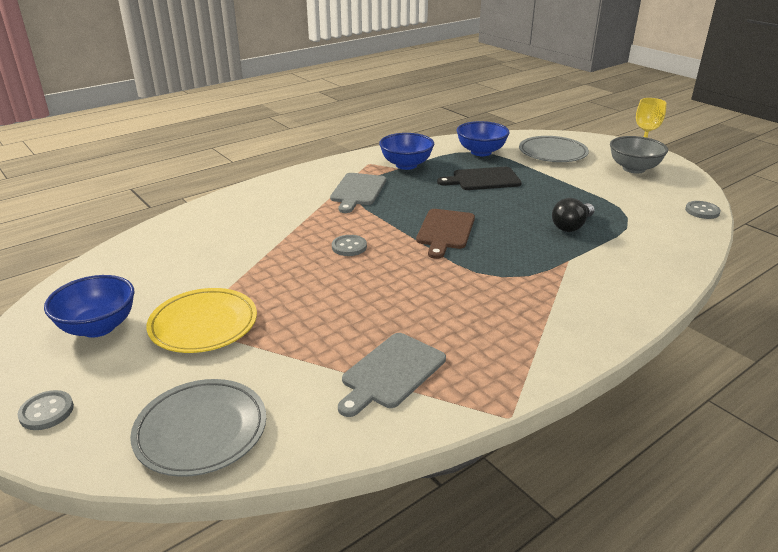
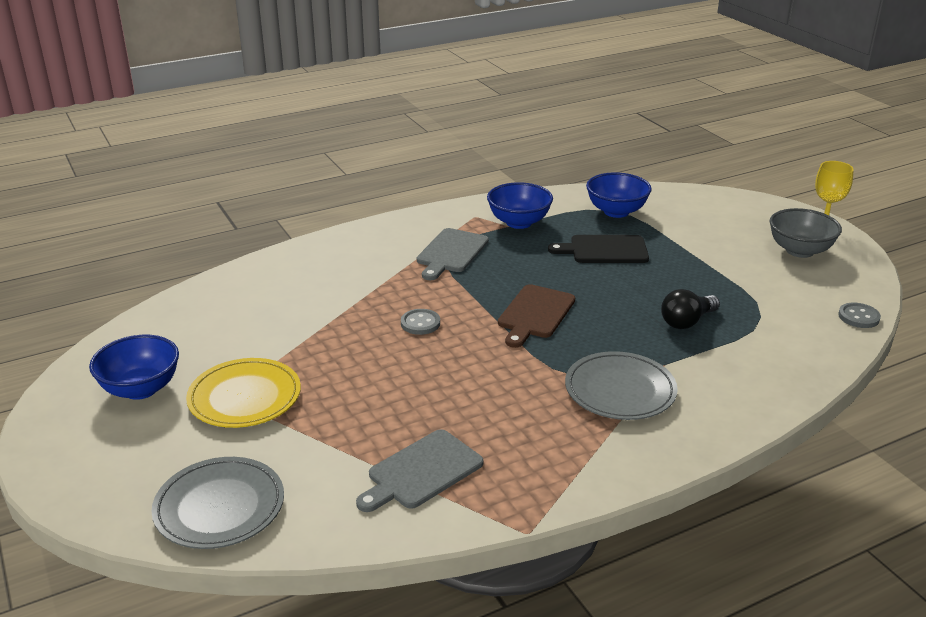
camera: 10 degrees right, 0 degrees up
grey button [17,390,74,430] -> none
grey plate [519,136,589,162] -> grey plate moved to [565,351,678,420]

